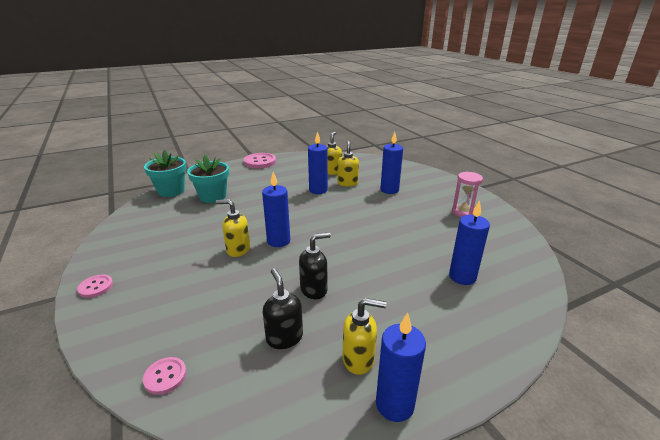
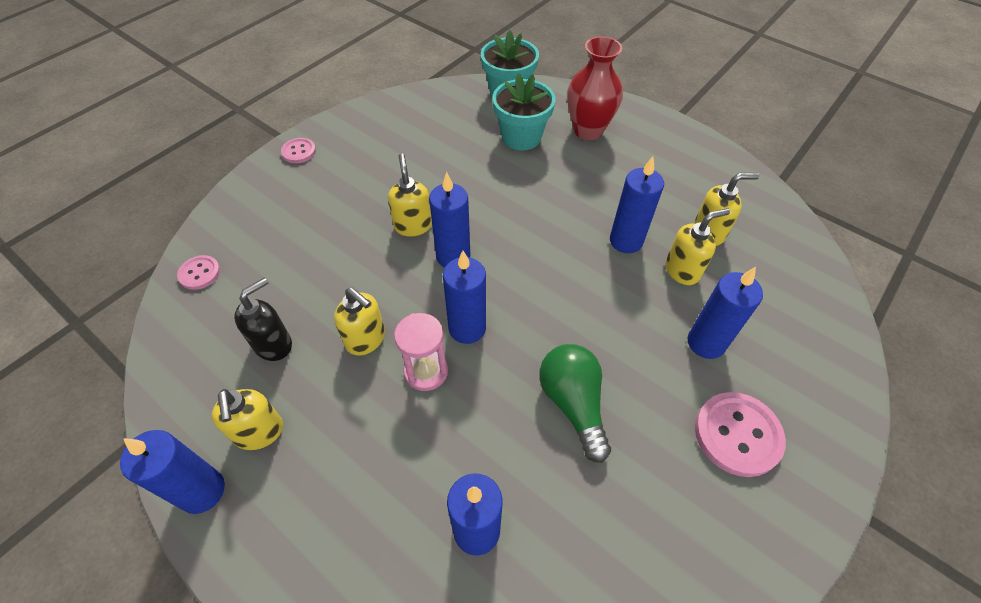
camera: 65 degrees right, 25 degrees up
pink button [244,153,276,169] -> pink button moved to [695,392,786,477]
black soap dispenser [299,233,331,299] -> yellow soap dispenser [334,288,385,355]
pink hourglass [452,172,483,217] -> pink hourglass moved to [394,313,448,391]
none -> blue candle [443,251,486,344]
none -> green light bulb [539,344,611,463]
none -> red vase [567,36,623,140]

